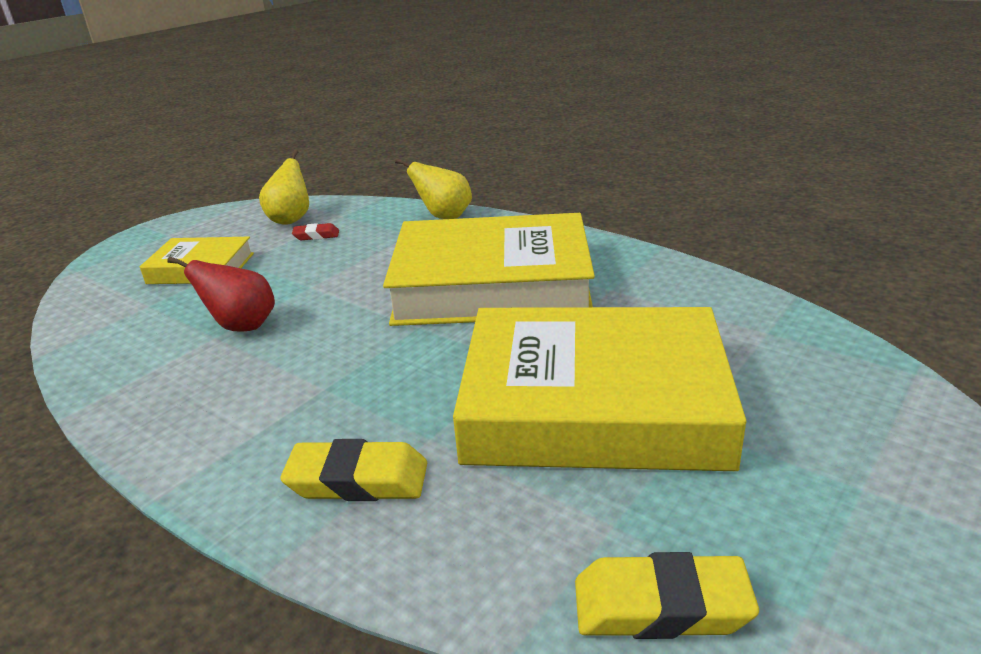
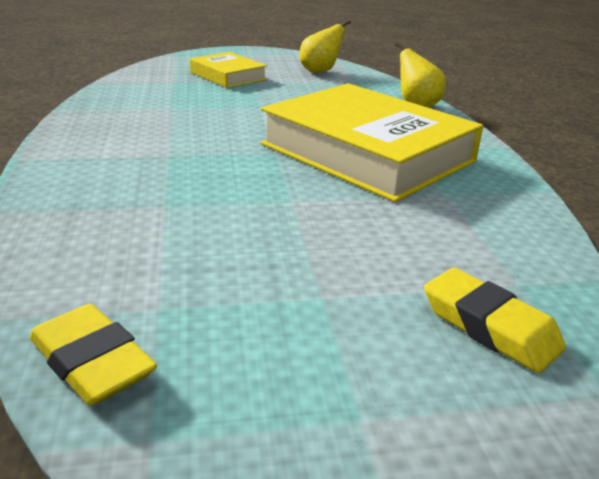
camera: 40 degrees right, 0 degrees up
red pear [167,256,275,332] -> none
yellow eraser [280,439,427,501] -> yellow eraser moved to [424,268,566,373]
red eraser [292,223,339,240] -> none
yellow book [453,307,746,471] -> none

